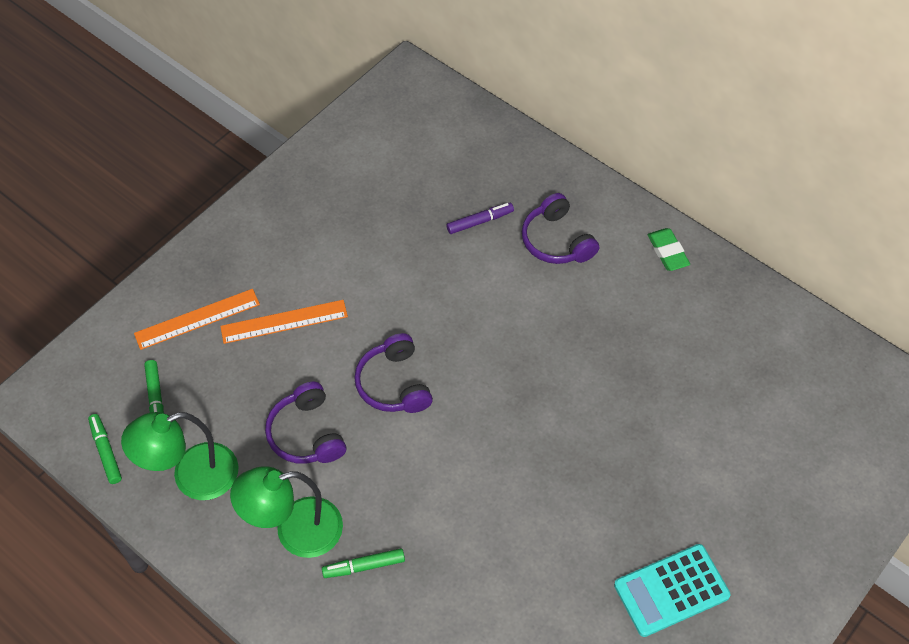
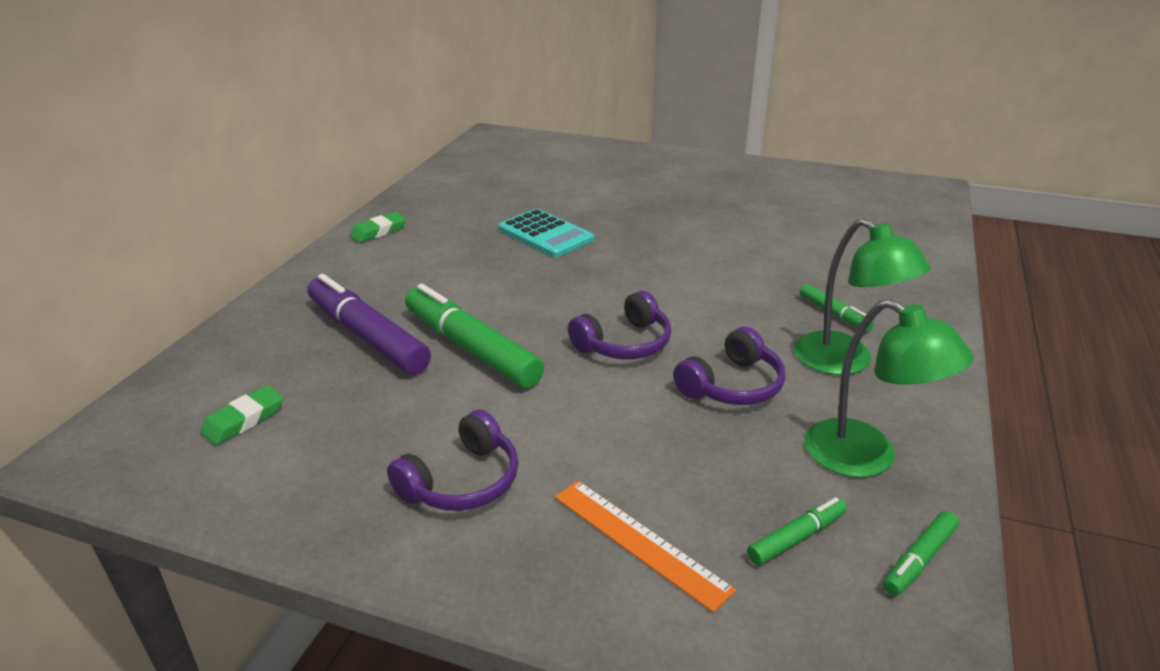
camera: 110 degrees left, 25 degrees down
orange ruler [220,300,348,344] -> none
purple marker [446,203,514,234] -> purple marker [308,274,431,374], size x2.11
purple headphones [522,193,599,264] -> purple headphones moved to [387,409,518,511]
turquoise calculator [614,544,731,637] -> turquoise calculator moved to [499,209,594,258]
none -> green eraser [200,386,283,445]
none -> green marker [405,284,544,388]

